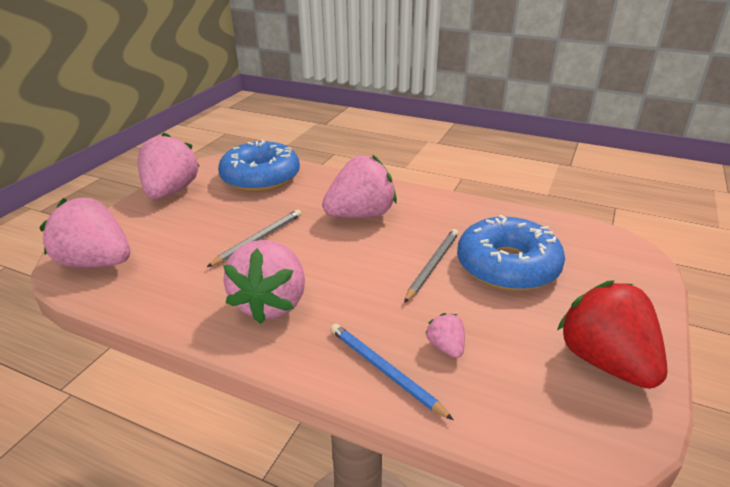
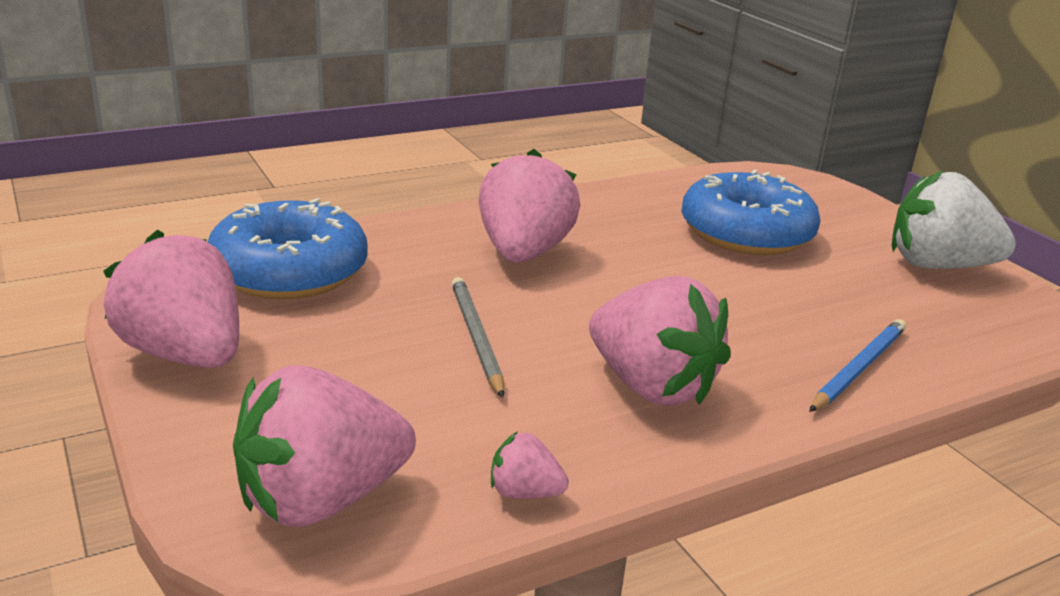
camera: 55 degrees left, 5 degrees down
blue pencil [330,324,453,420] -> blue pencil turned 135 degrees clockwise [809,319,906,412]
grey pencil [404,229,459,303] -> none
pink strawberry [426,313,465,358] -> pink strawberry moved to [491,431,569,499]
red strawberry [557,280,668,389] -> white strawberry [892,170,1016,269]

